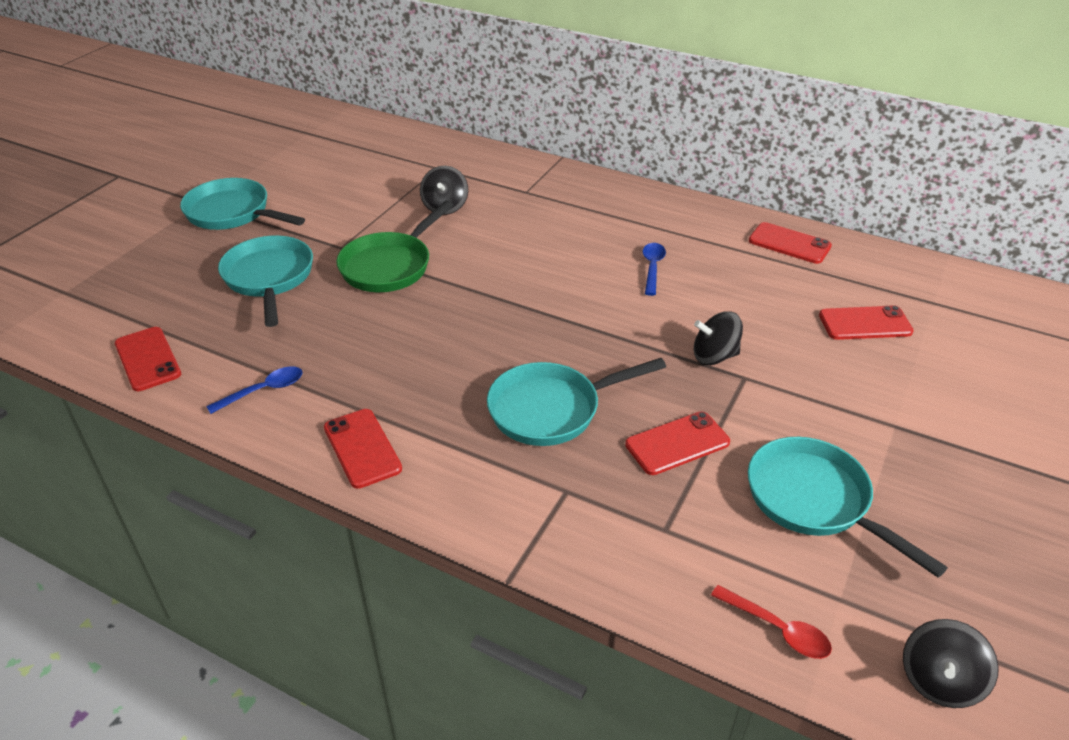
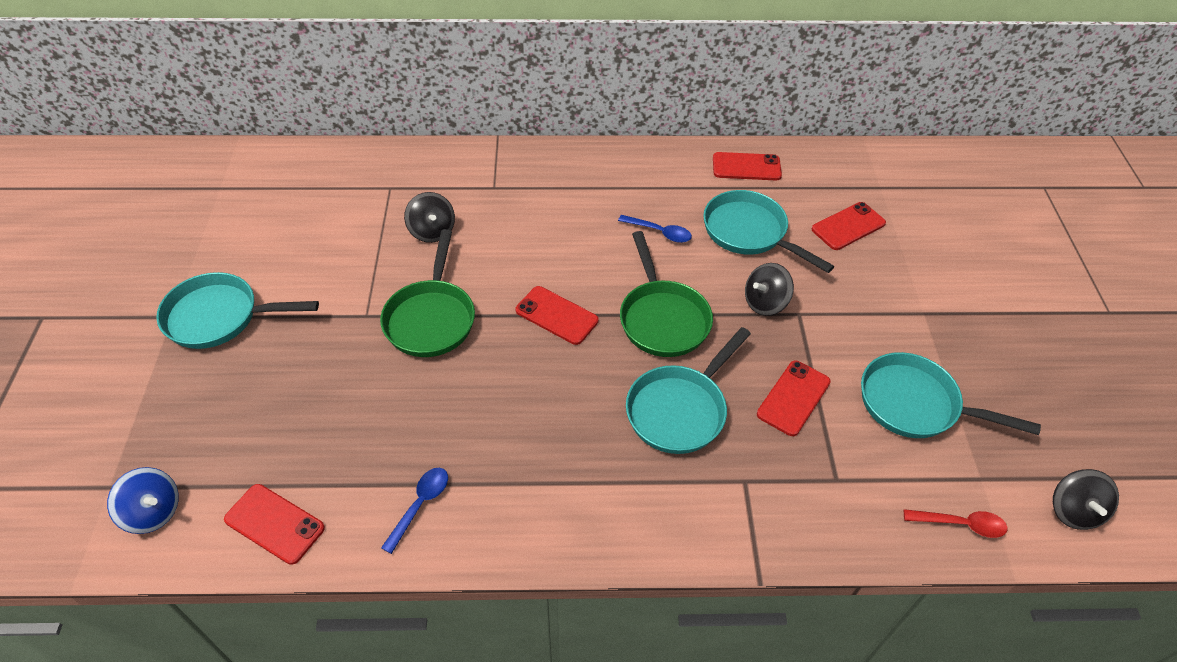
camera: 30 degrees left, 10 degrees up
turquoise pan [218,236,313,327] -> turquoise pan moved to [703,190,834,273]
red phone [324,409,402,489] -> red phone moved to [516,286,599,345]
blue spoon [643,243,666,296] -> blue spoon turned 135 degrees clockwise [618,215,692,243]
none -> blue spinning top [107,467,179,534]
none -> green pan [620,231,713,357]

